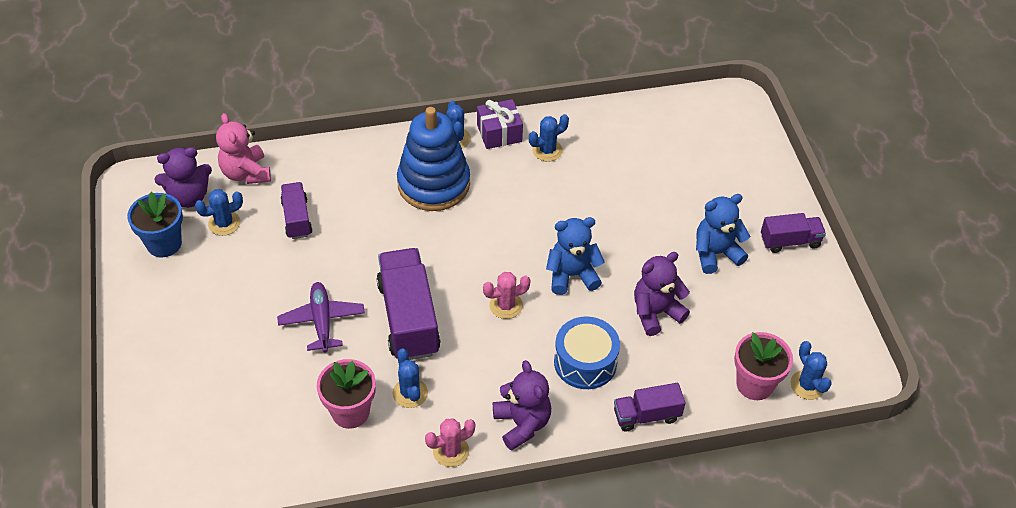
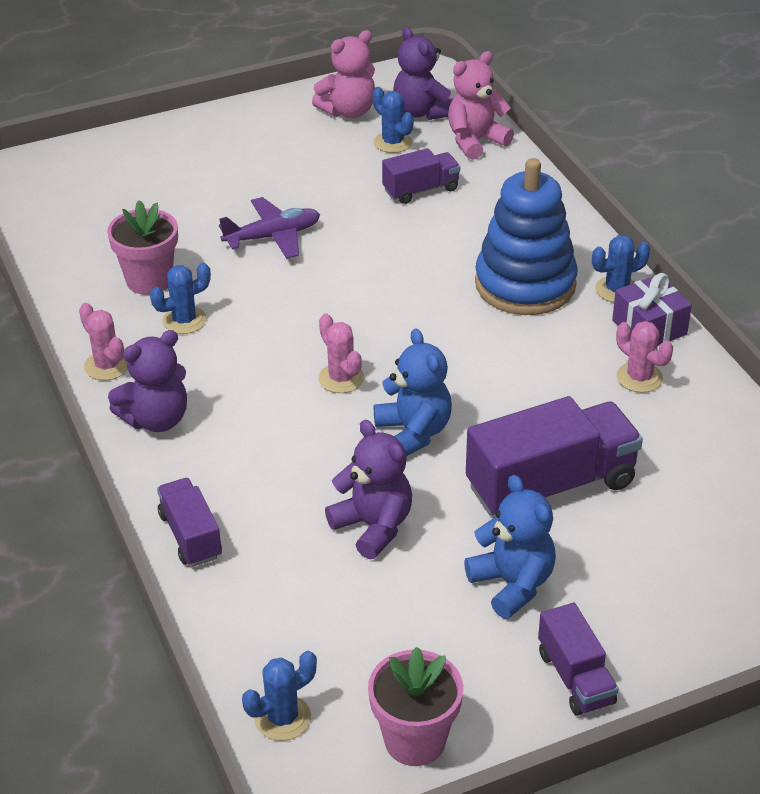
camera: 80 degrees right, 10 degrees down
blue flower pot [127,192,183,257] -> pink teddy bear [312,30,375,118]
purple truck [376,248,441,360] -> purple truck moved to [466,396,643,516]
blue cactus [529,114,569,162] -> pink cactus [616,321,673,393]
blue drum [554,317,620,389] -> none
pink flower pot [734,332,793,400] -> pink flower pot moved to [368,647,463,766]

